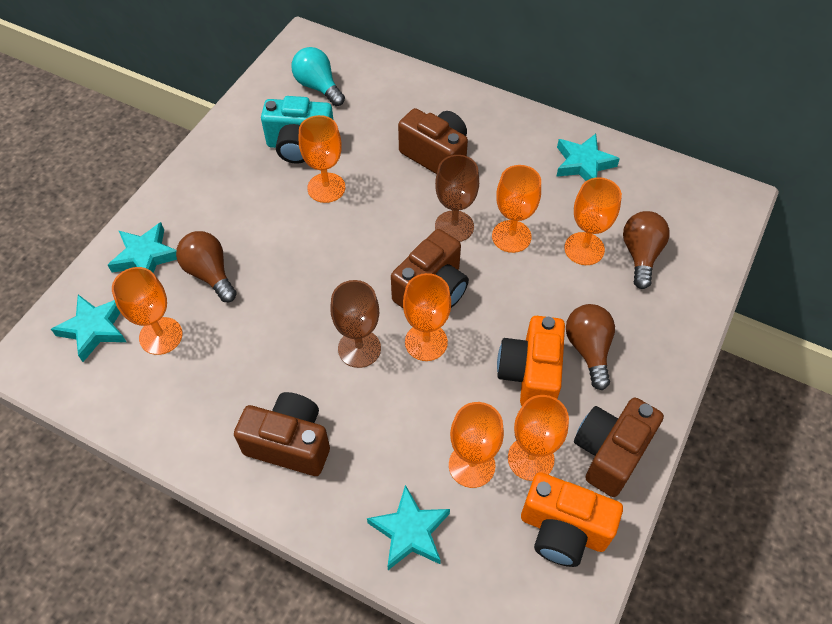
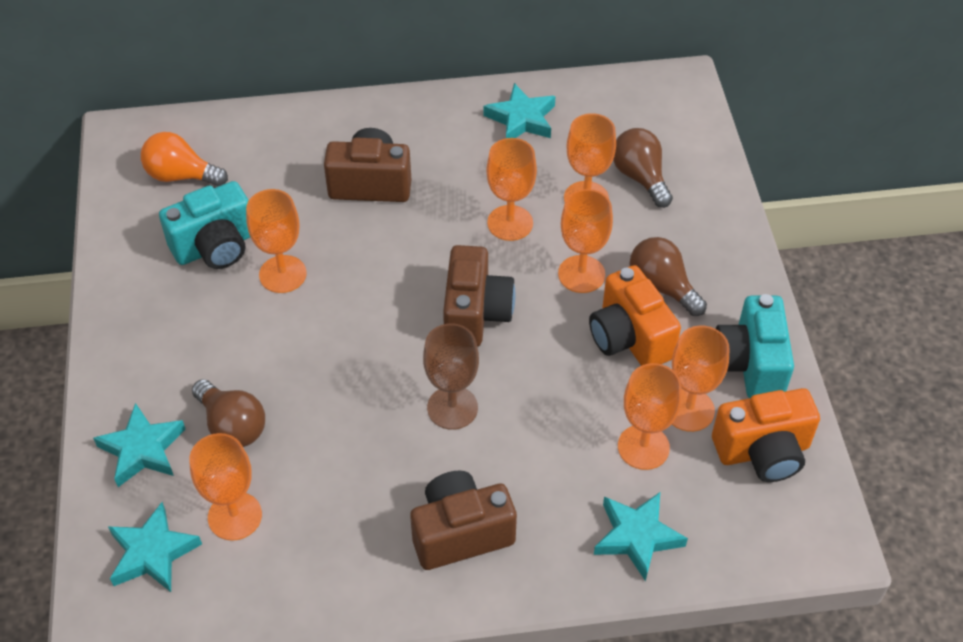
camera: 35 degrees left, 5 degrees down
brown light bulb [176,231,237,302] -> brown light bulb turned 150 degrees counterclockwise [192,379,265,447]
turquoise light bulb [291,47,345,106] -> orange light bulb [141,132,228,187]
orange goblet [403,273,451,361] -> orange goblet moved to [558,189,613,293]
brown goblet [435,155,479,242] -> none
brown camera [574,398,664,497] -> turquoise camera [715,294,794,398]

